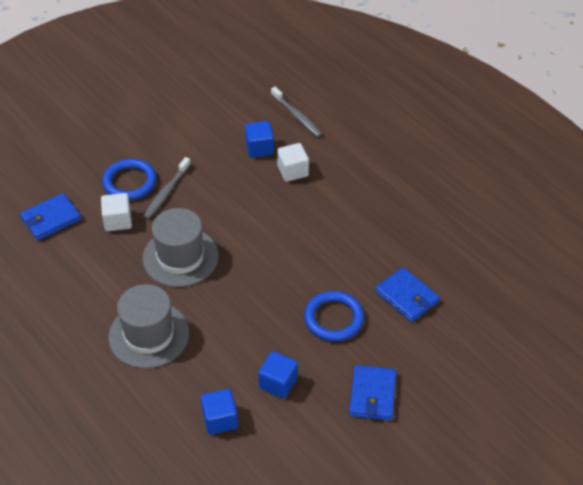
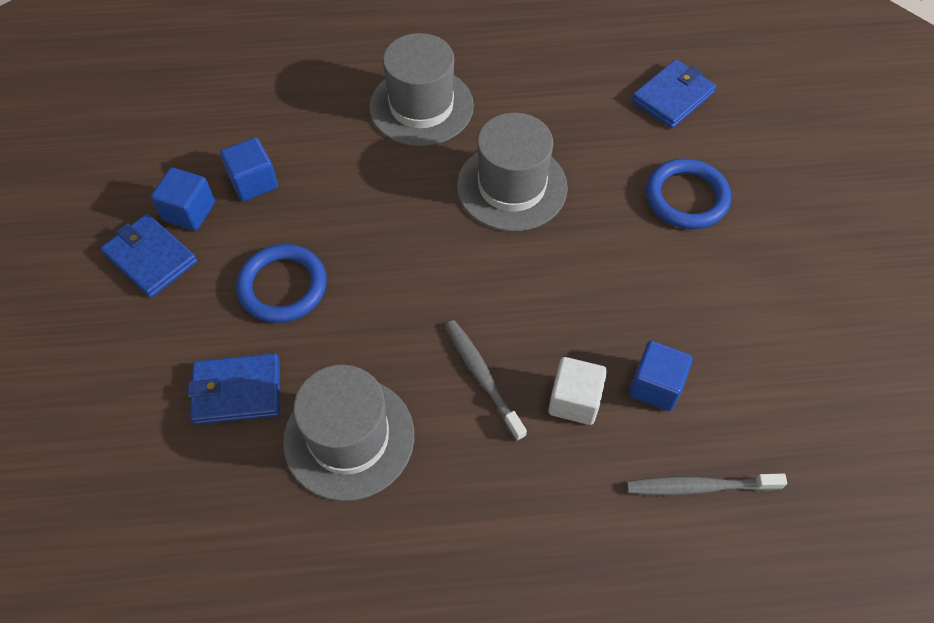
camera: 125 degrees right, 10 degrees up
blue wallet [20,193,81,240] -> blue wallet turned 45 degrees clockwise [632,59,716,128]
white cube [101,193,132,231] -> none
grey toothbrush [143,157,191,219] -> grey toothbrush moved to [445,320,527,441]
blue cube [201,389,238,435] -> blue cube moved to [151,167,215,231]
none -> grey hat [283,365,414,501]

